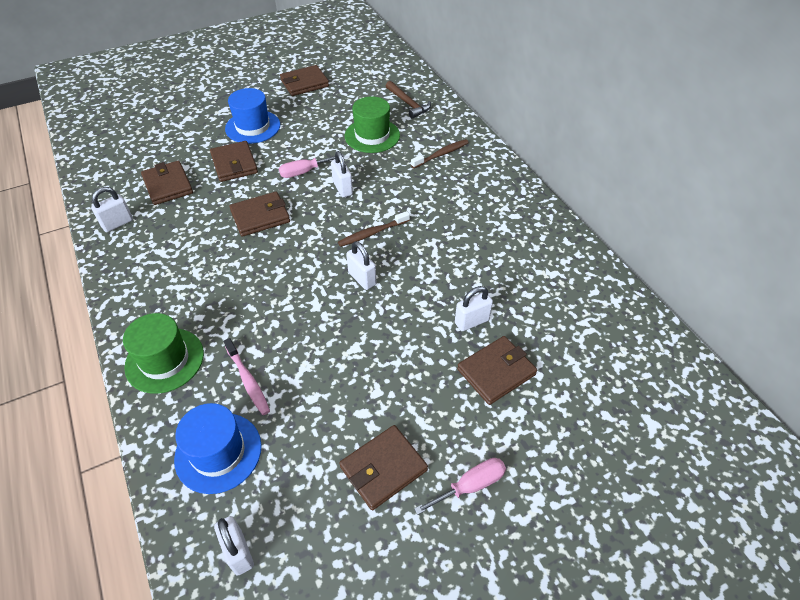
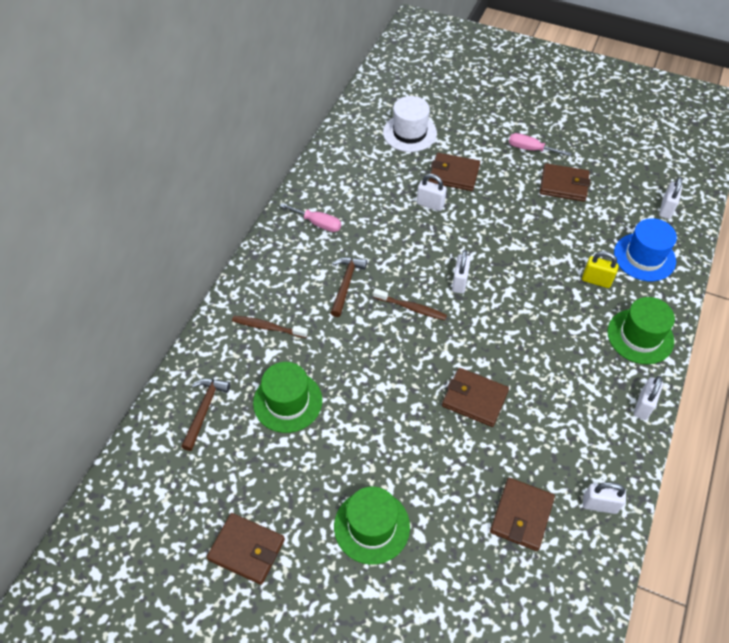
camera: 130 degrees left, 5 degrees up
brown wallet [210,141,258,182] -> none
pink toothbrush [224,338,270,415] -> yellow padlock [582,251,619,288]
blue hat [225,88,280,144] -> green hat [334,487,410,565]
pink screwdriver [279,154,344,178] -> pink screwdriver moved to [280,203,341,232]
white padlock [331,151,353,197] -> white padlock moved to [634,376,663,420]
none -> brown hammer [331,257,367,317]
none -> white hat [383,96,437,152]

